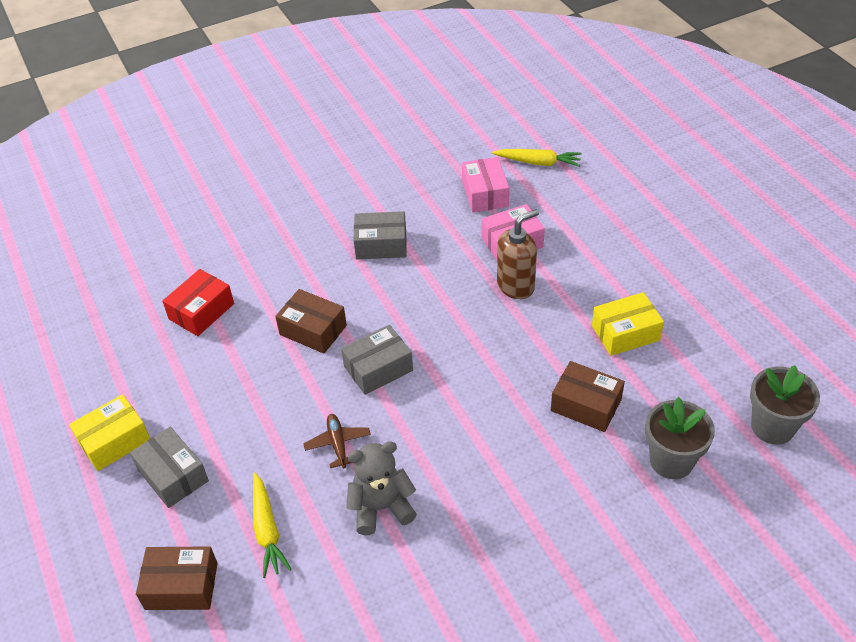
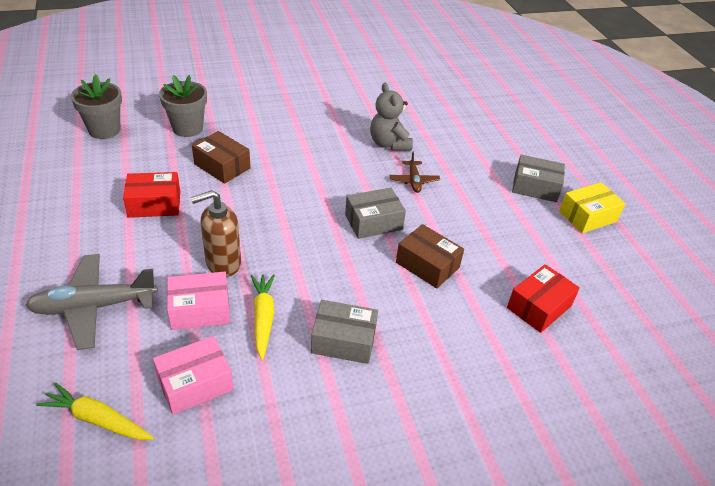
camera: 175 degrees left, 5 degrees down
grey box [130,427,209,508] -> grey box turned 45 degrees counterclockwise [512,155,565,202]
brown box [136,546,218,610] -> none
yellow carrot [253,473,291,578] -> yellow carrot moved to [251,274,275,360]
grey teddy bear [346,441,417,535] -> grey teddy bear turned 75 degrees clockwise [370,83,413,151]
pink box [462,157,509,212] -> pink box turned 60 degrees clockwise [153,336,234,415]
yellow box [592,292,664,356] -> red box [123,172,180,218]
none -> grey plane [26,254,158,350]

